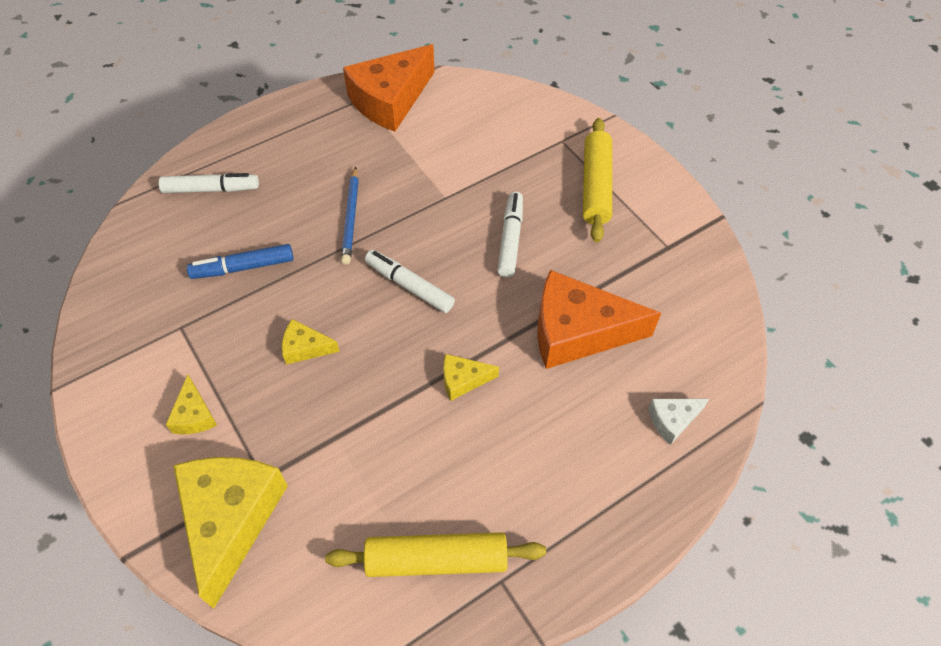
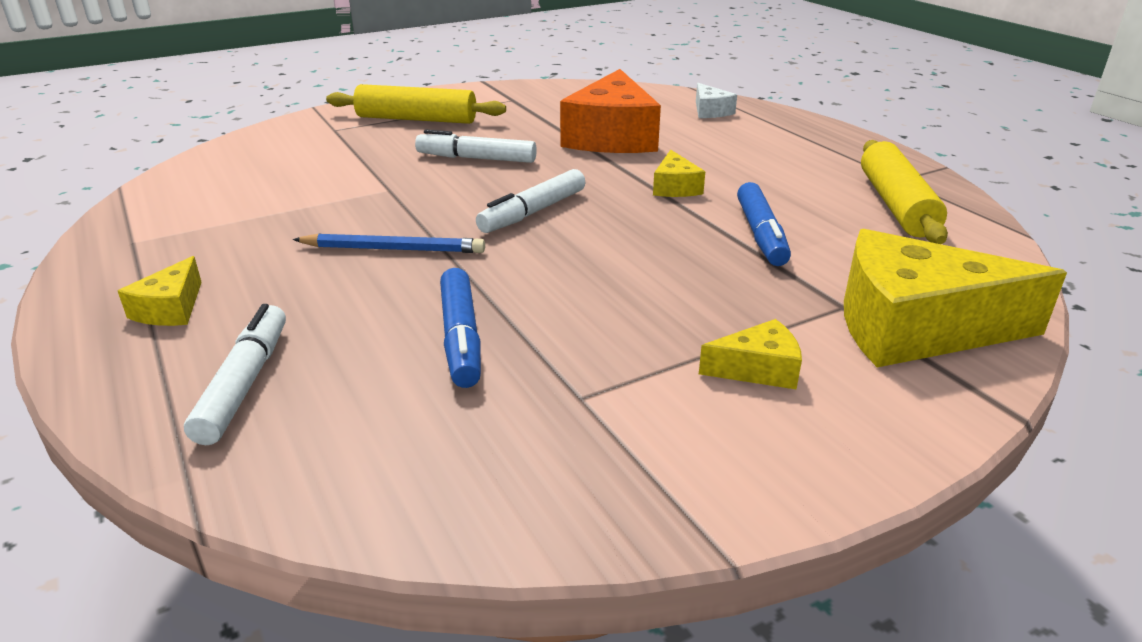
camera: 85 degrees left, 25 degrees down
yellow cheese [282,319,340,365] -> yellow cheese moved to [118,256,202,326]
orange cheese [343,44,435,132] -> none
none -> blue marker [737,182,791,266]

